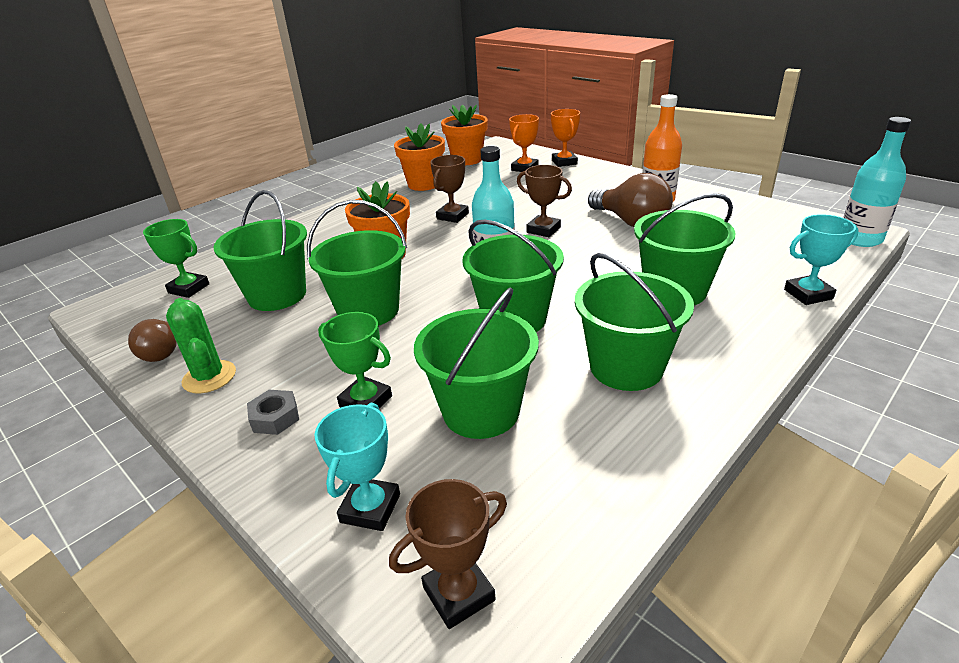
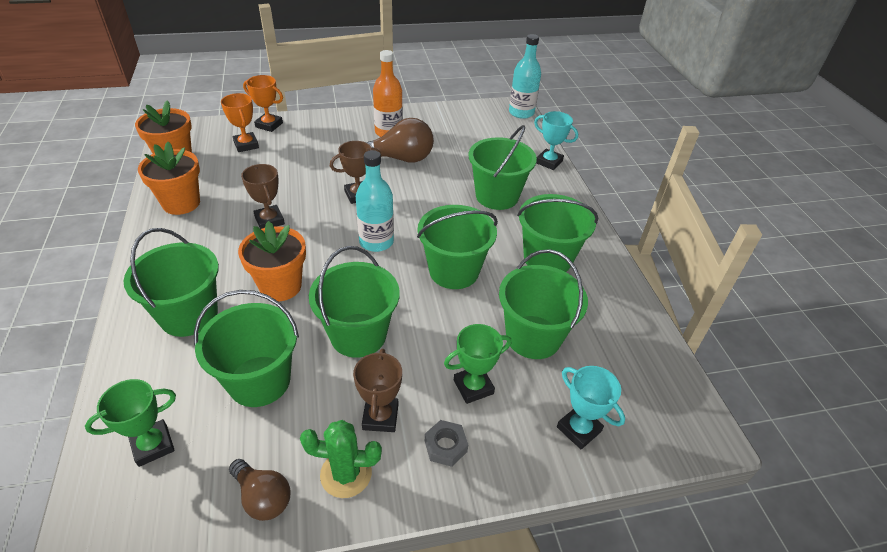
camera: 60 degrees left, 10 degrees up
brown trophy [389,479,507,629] -> brown trophy moved to [353,349,402,432]
turquoise trophy [784,214,859,305] -> turquoise trophy turned 75 degrees counterclockwise [534,111,578,170]
none -> green bucket [123,228,219,337]

